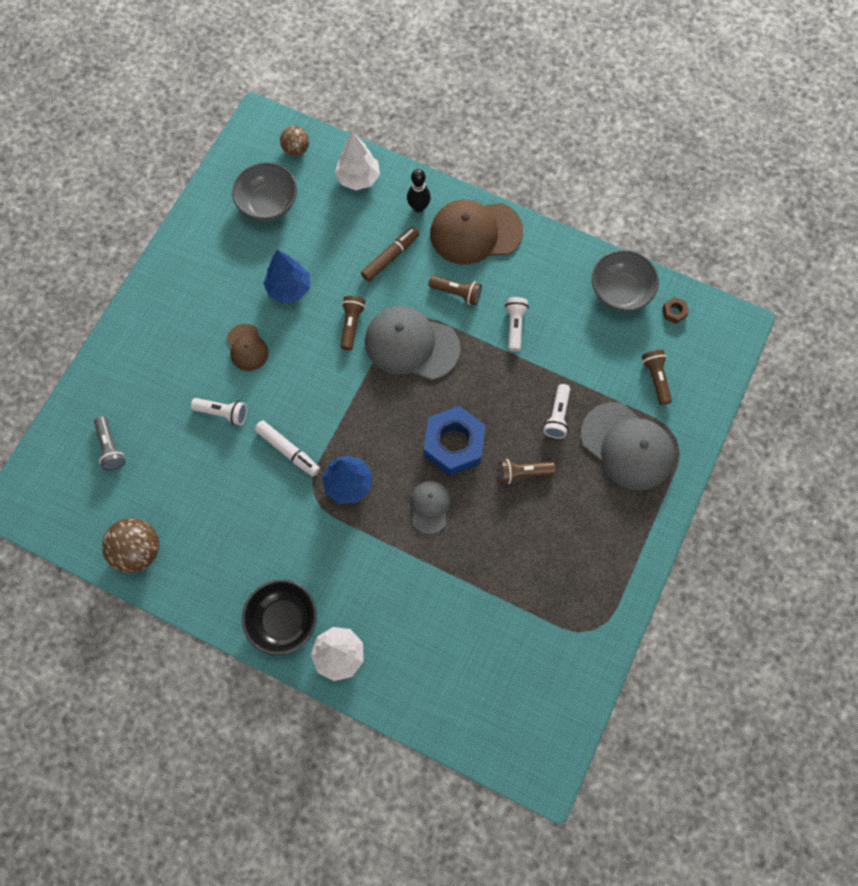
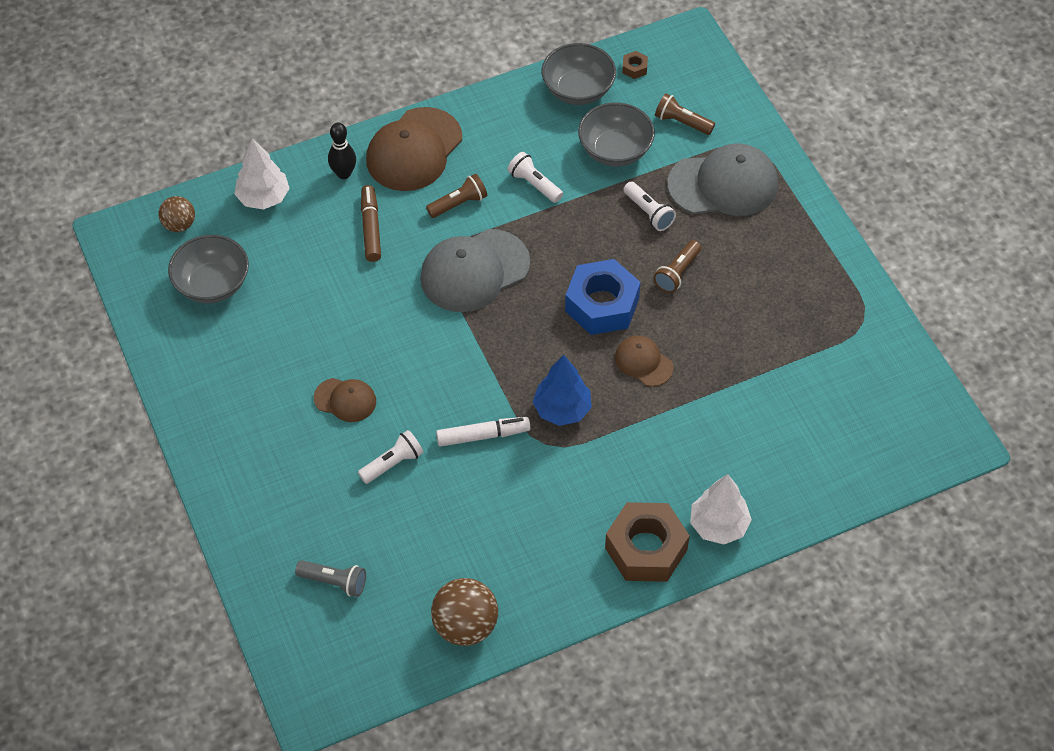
camera: 50 degrees left, 15 degrees down
black bowl [242,580,317,655] -> brown nut [605,502,690,582]
blue tree [263,249,310,304] -> none
brown flashlight [341,296,365,350] -> none
grey cap [411,481,450,534] -> brown cap [615,336,673,387]
none -> grey bowl [578,102,655,167]

